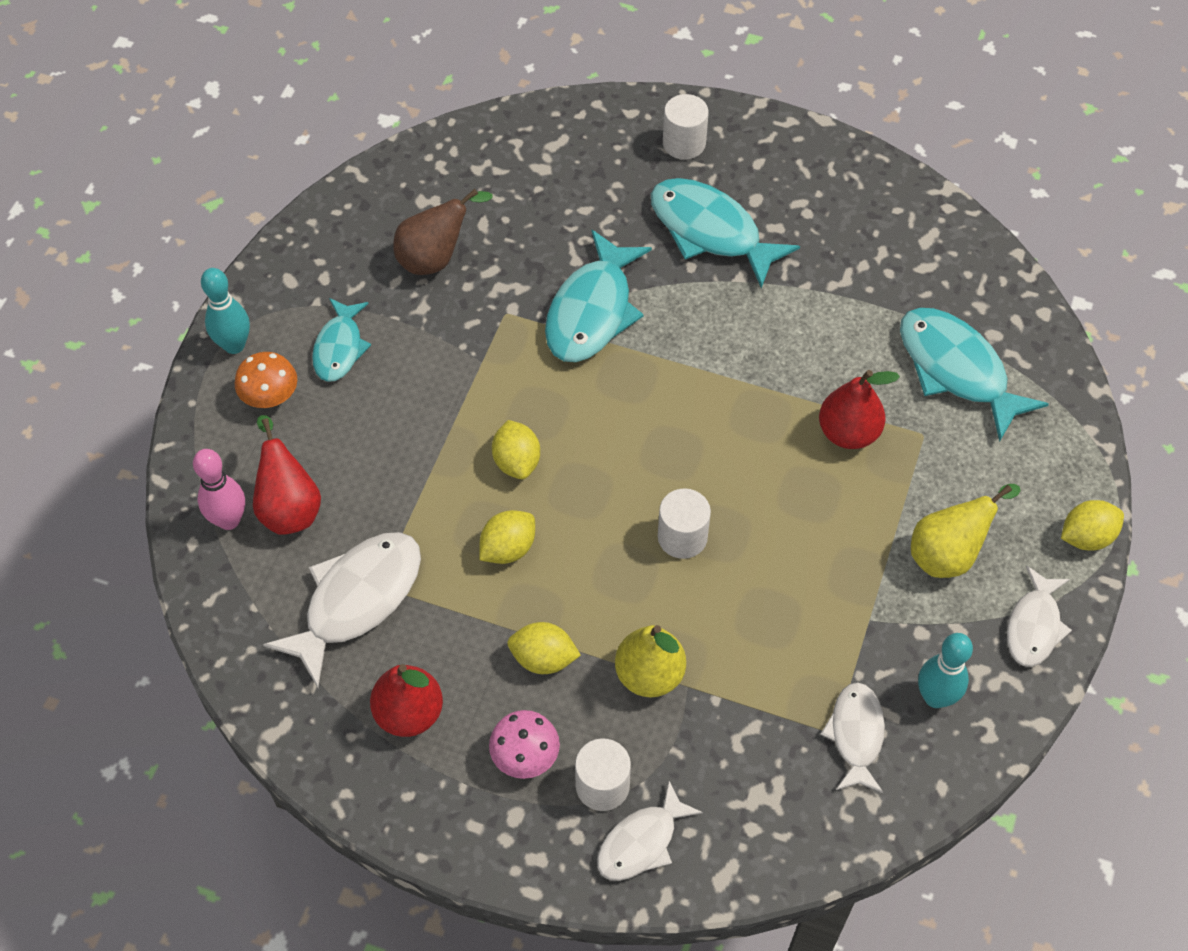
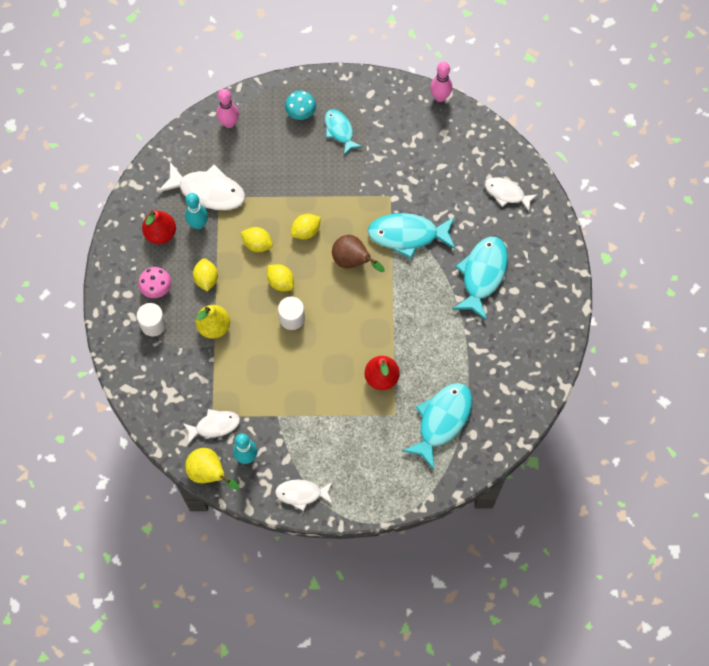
camera: 70 degrees right, 10 degrees up
turquoise bowling pin [201,268,250,354] -> turquoise bowling pin moved to [185,193,208,230]
orange mushroom [235,352,297,408] -> turquoise mushroom [285,91,316,120]
red pear [253,415,321,535] -> none
turquoise fish [312,298,371,382] -> turquoise fish turned 75 degrees clockwise [325,109,363,155]
brown pear [394,189,493,275] -> brown pear moved to [332,235,384,272]
white fish [597,781,703,881] -> white fish moved to [485,177,538,211]
white cylinder [663,94,709,160] -> none
yellow pear [911,484,1021,578] -> yellow pear moved to [185,448,240,490]
yellow lemon [1061,500,1124,551] -> yellow lemon moved to [267,264,294,291]
none -> pink bowling pin [430,62,452,102]

